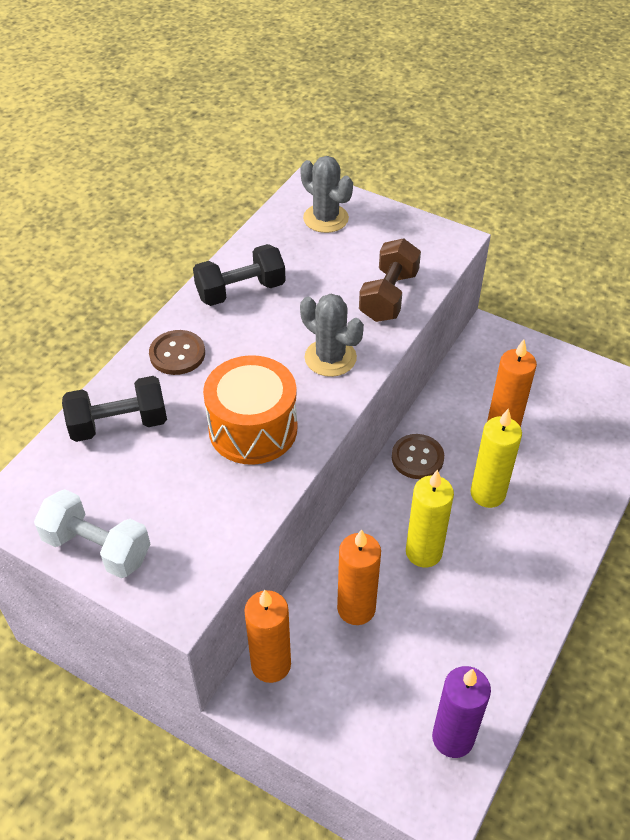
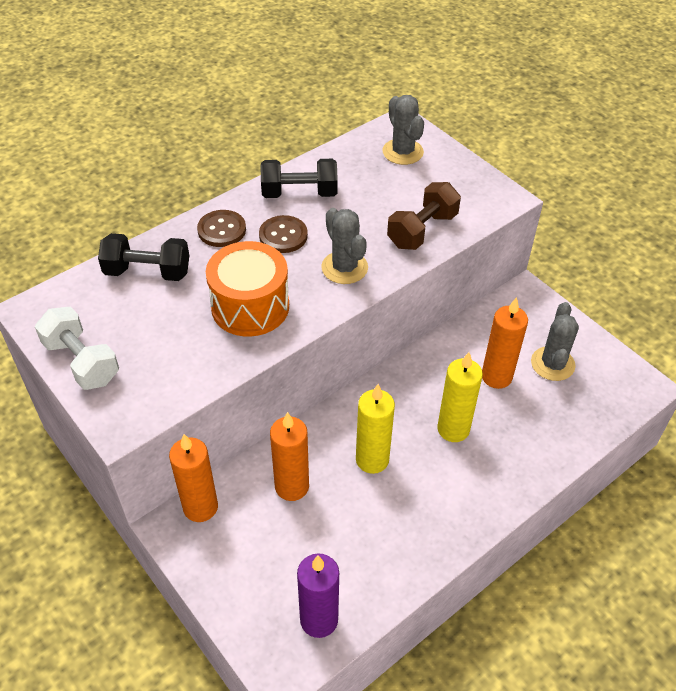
camera: 20 degrees right, 0 degrees up
brown button [392,434,444,479] -> brown button moved to [259,215,308,253]
none -> grey cactus [531,302,579,381]

